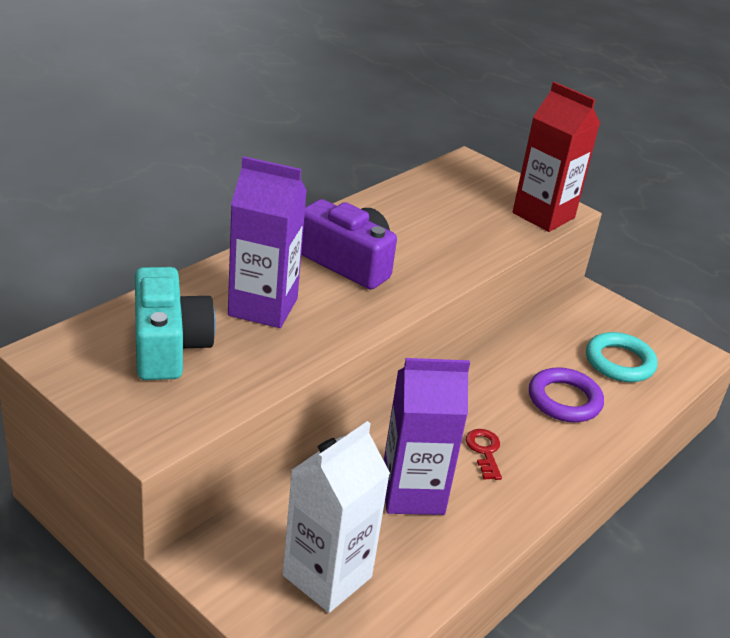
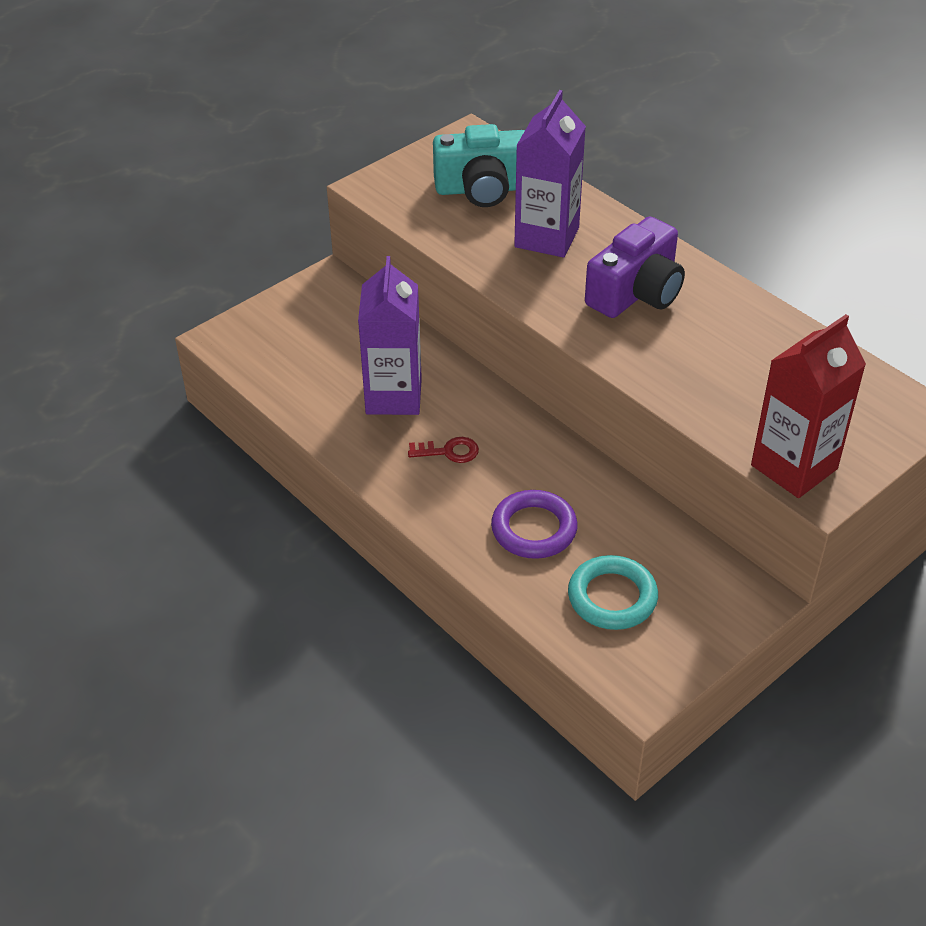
camera: 100 degrees right, 10 degrees up
white carton [283,421,390,613] -> none

